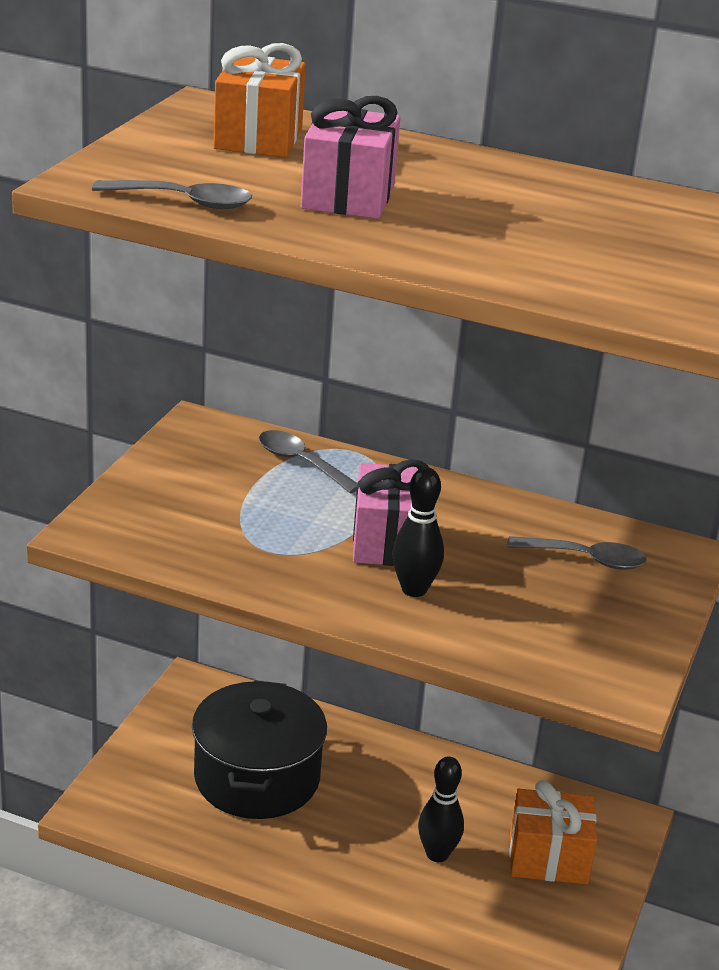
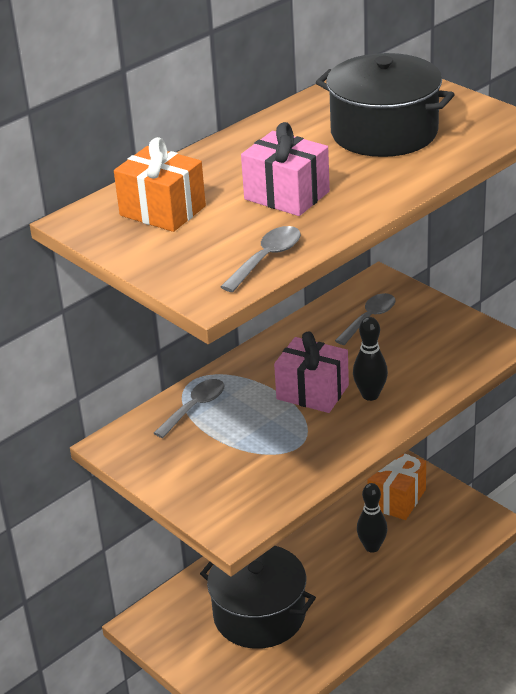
camera: 60 degrees left, 5 degrees up
grey spoon [259,430,357,493] -> grey spoon turned 150 degrees clockwise [154,379,225,438]
none -> black pot [316,53,455,157]

